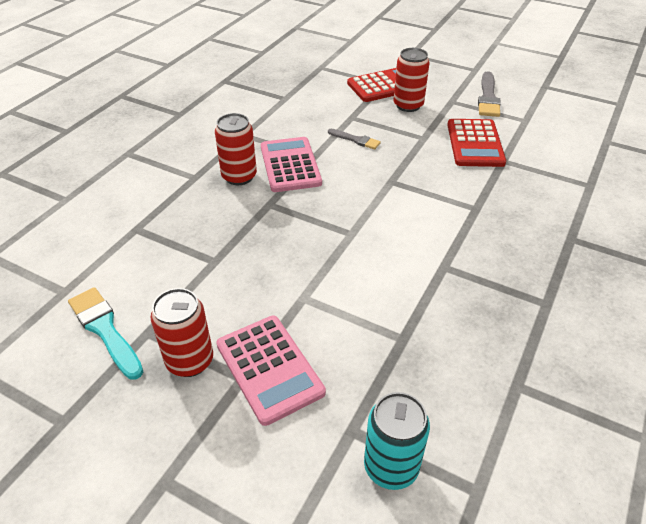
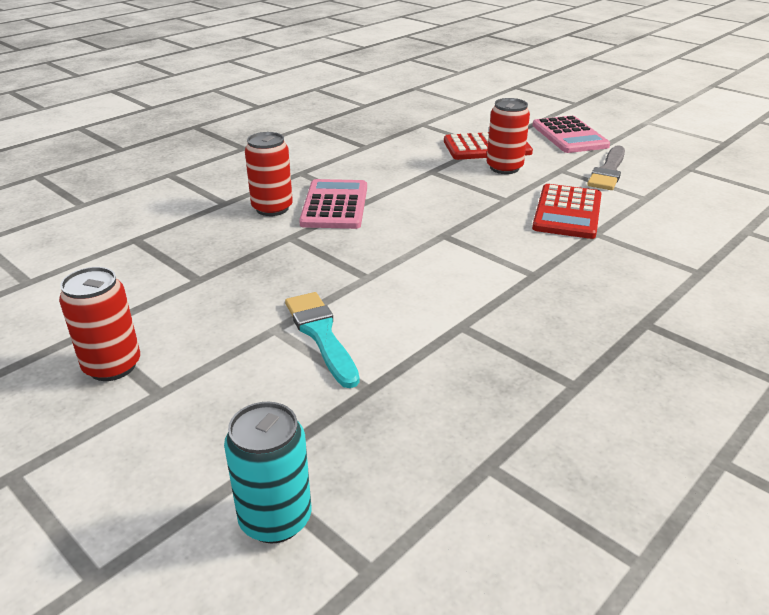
camera: 15 degrees right, 10 degrees down
turquoise brush [68,287,143,380] -> turquoise brush moved to [285,292,360,388]
pink calculator [216,315,326,426] -> pink calculator moved to [532,116,610,153]
grey brush [328,129,381,149] -> none

